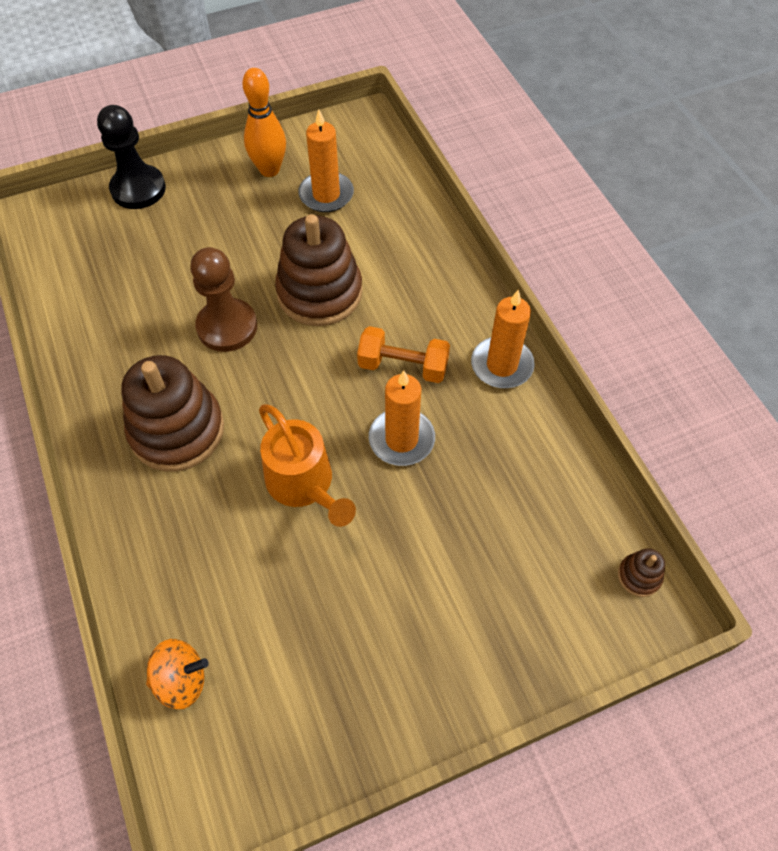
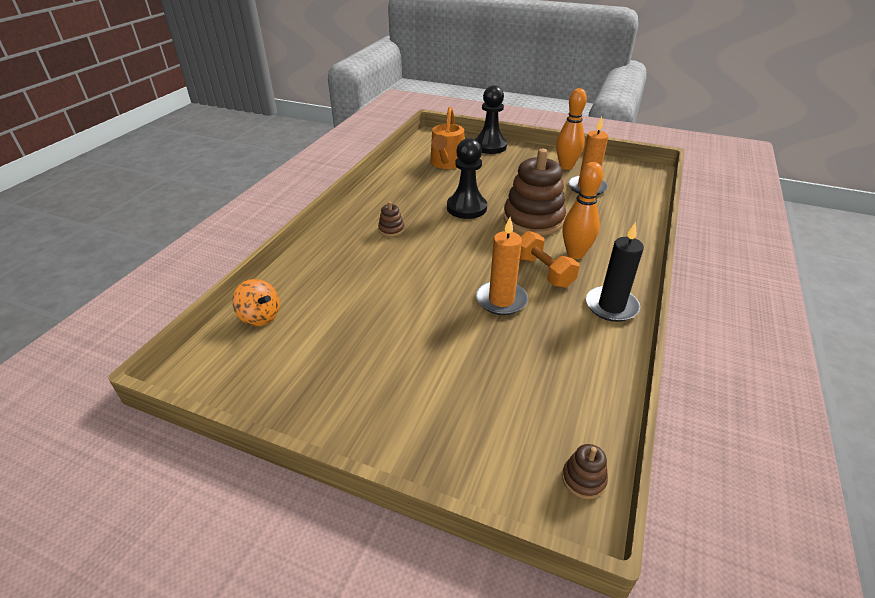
camera: 45 degrees right, 20 degrees down
brown stacking toy [121,355,224,472] -> brown stacking toy [378,201,404,237], size x0.42
brown pawn [190,247,257,352] -> black pawn [447,138,487,219]
orange watering can [259,404,356,527] -> orange watering can moved to [430,107,465,169]
orange candle [471,290,535,388] -> black candle [586,222,644,322]
none -> orange bowling pin [563,162,603,259]

